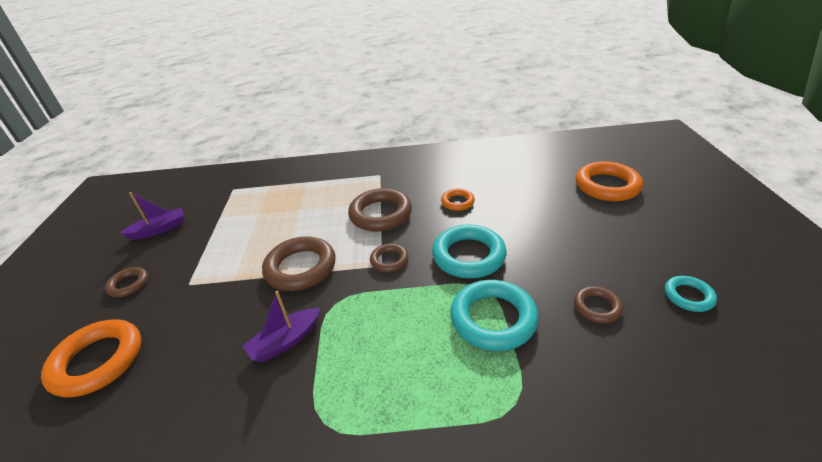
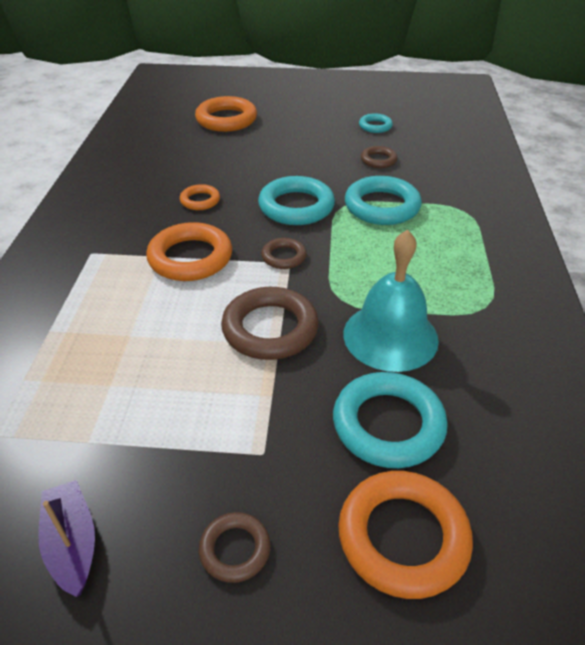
camera: 85 degrees left, 5 degrees up
purple boat [243,290,320,362] -> turquoise bell [343,230,439,372]
brown ring [348,188,412,232] -> orange ring [146,222,232,281]
none -> turquoise ring [333,372,448,468]

